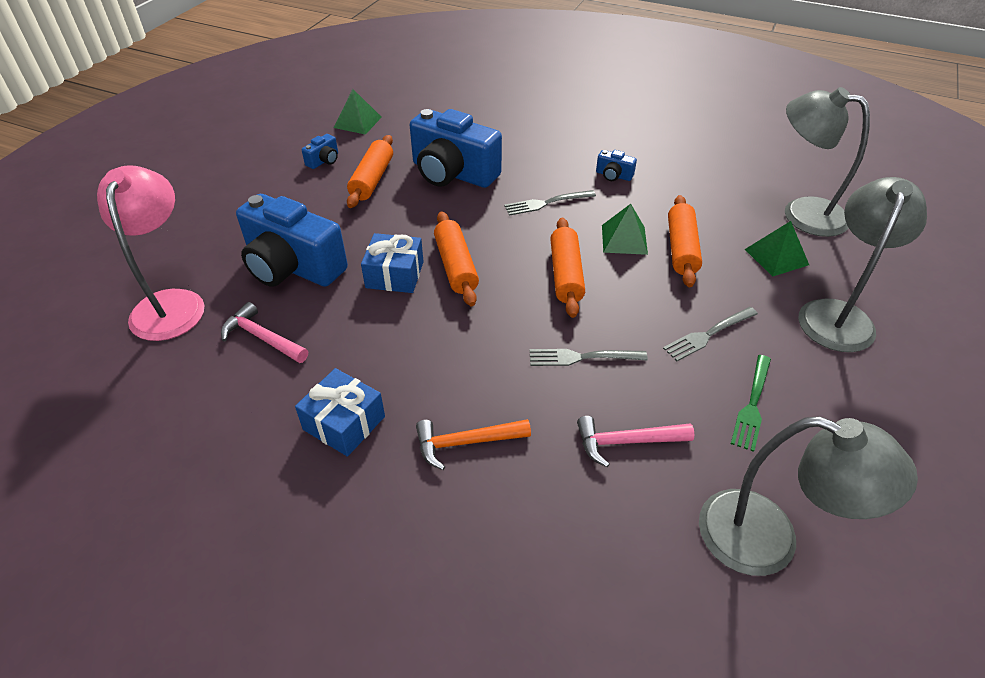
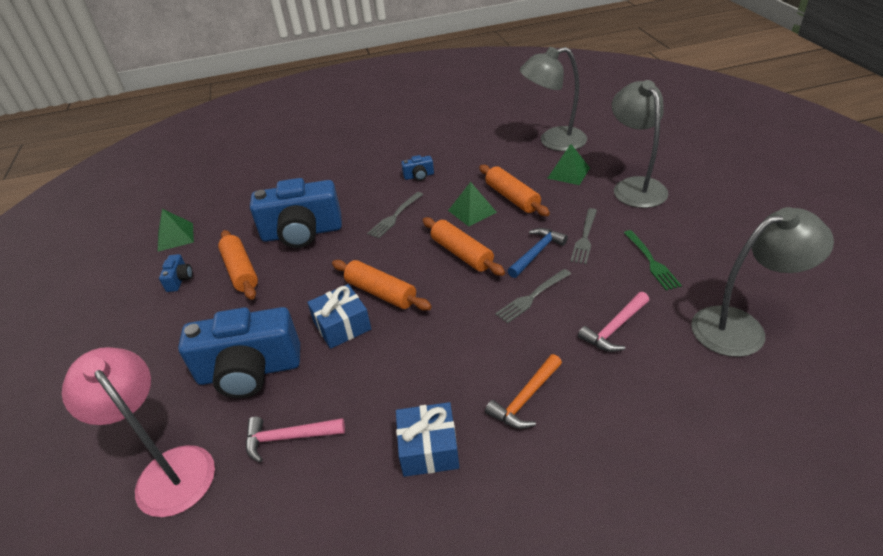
camera: 35 degrees left, 5 degrees down
none -> blue hammer [507,228,568,278]

